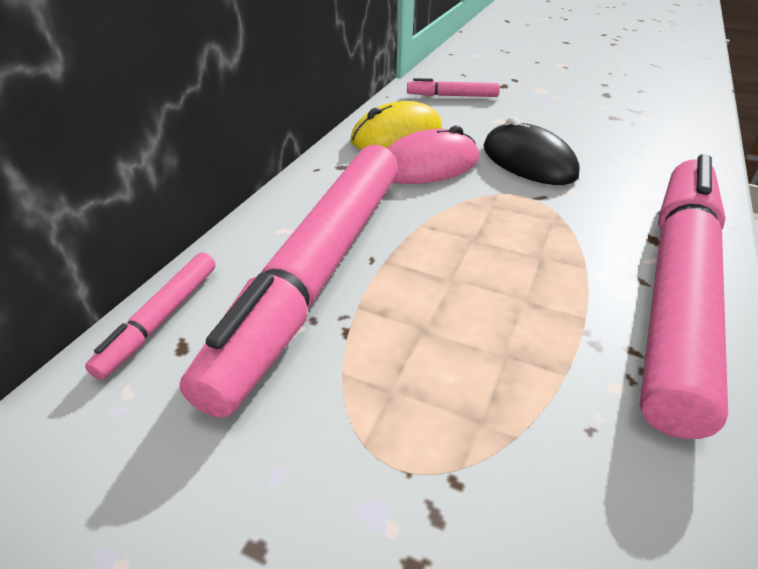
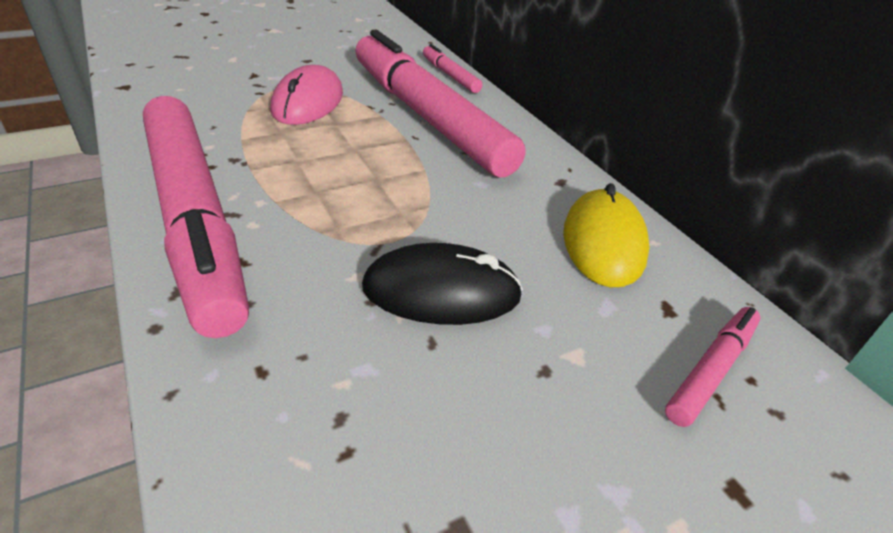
camera: 125 degrees right, 0 degrees up
pink mouse [387,126,479,184] -> pink mouse moved to [270,65,343,125]

